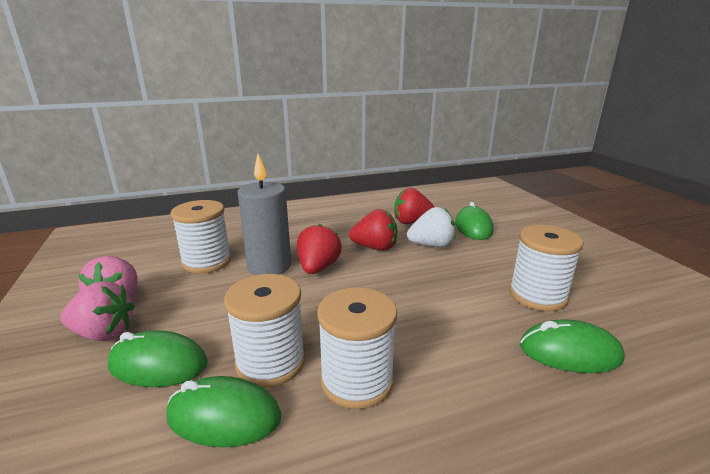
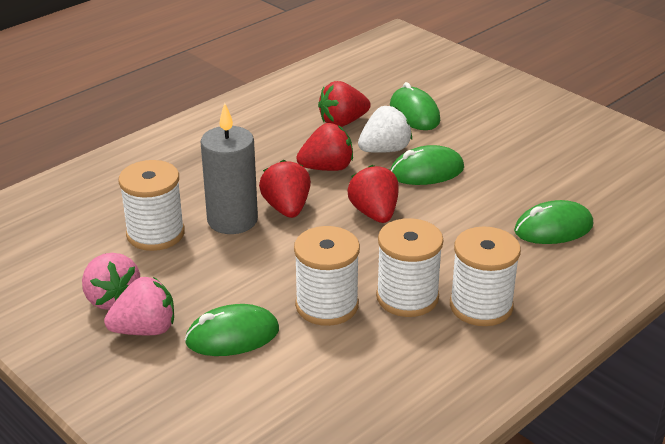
camera: 25 degrees left, 10 degrees up
green mouse [166,376,282,447] -> green mouse moved to [390,145,464,185]
white spool [509,225,584,311] -> white spool moved to [450,226,521,326]
none -> red strawberry [347,165,399,223]

